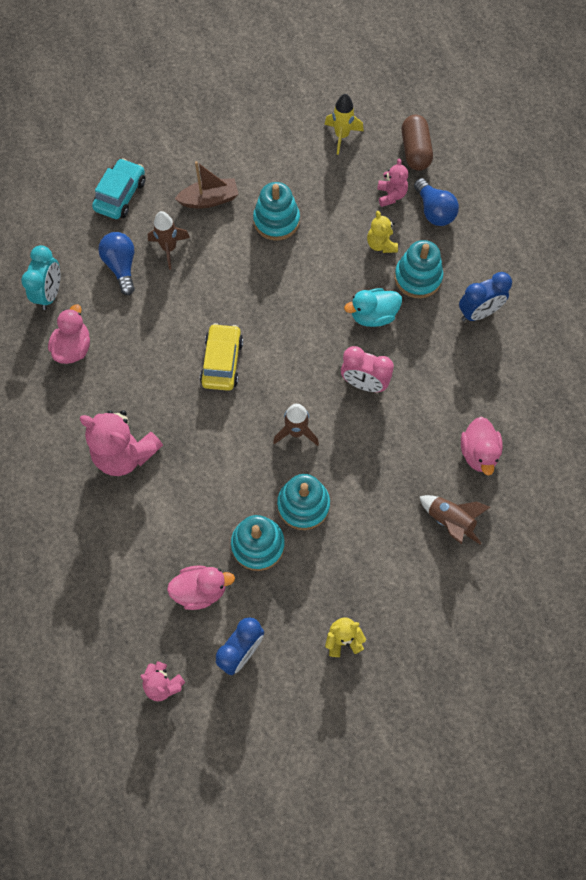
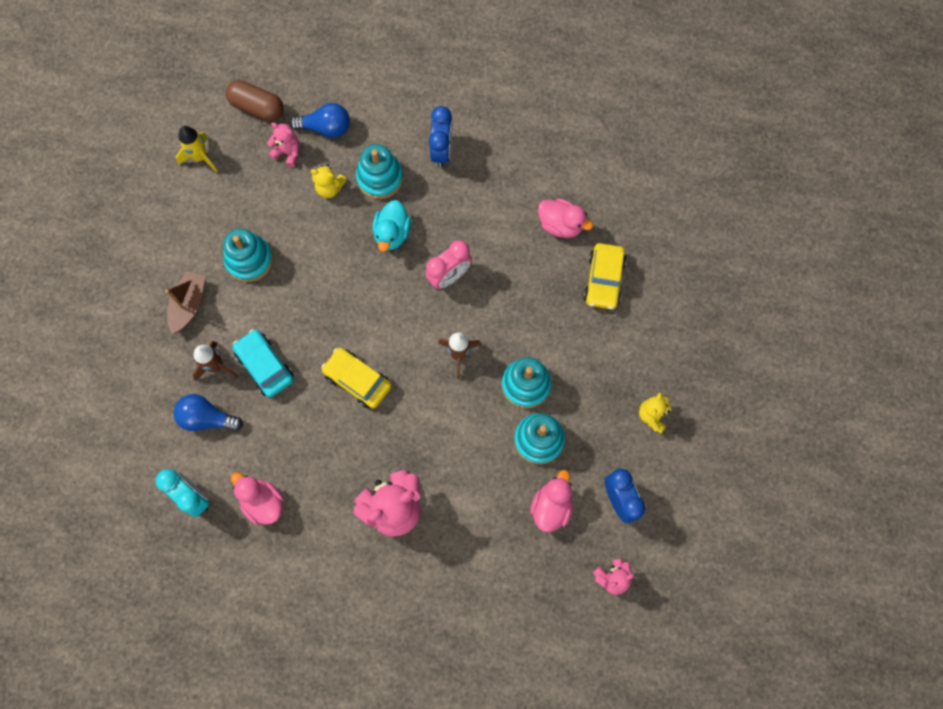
camera: 60 degrees left, 5 degrees up
turquoise car [92,158,146,219] -> turquoise car moved to [232,329,294,398]
brown rocket [420,495,490,544] -> yellow car [584,243,626,309]

